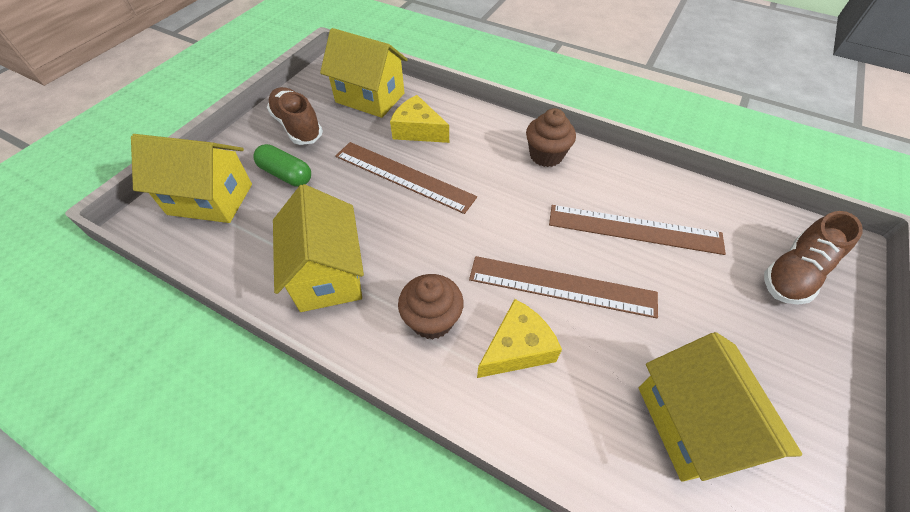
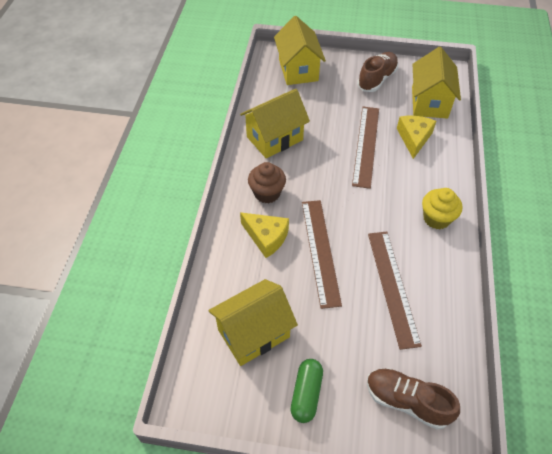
camera: 70 degrees right, 0 degrees up
green capsule [253,144,311,187] -> green capsule moved to [291,359,323,423]
brown cupcake [526,108,576,167] -> yellow cupcake [422,188,462,229]

